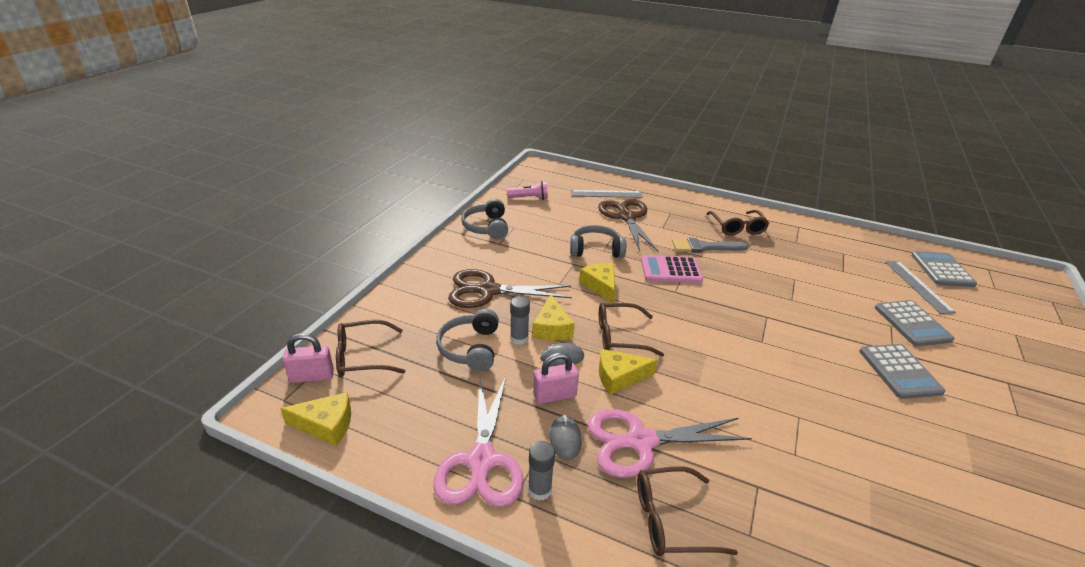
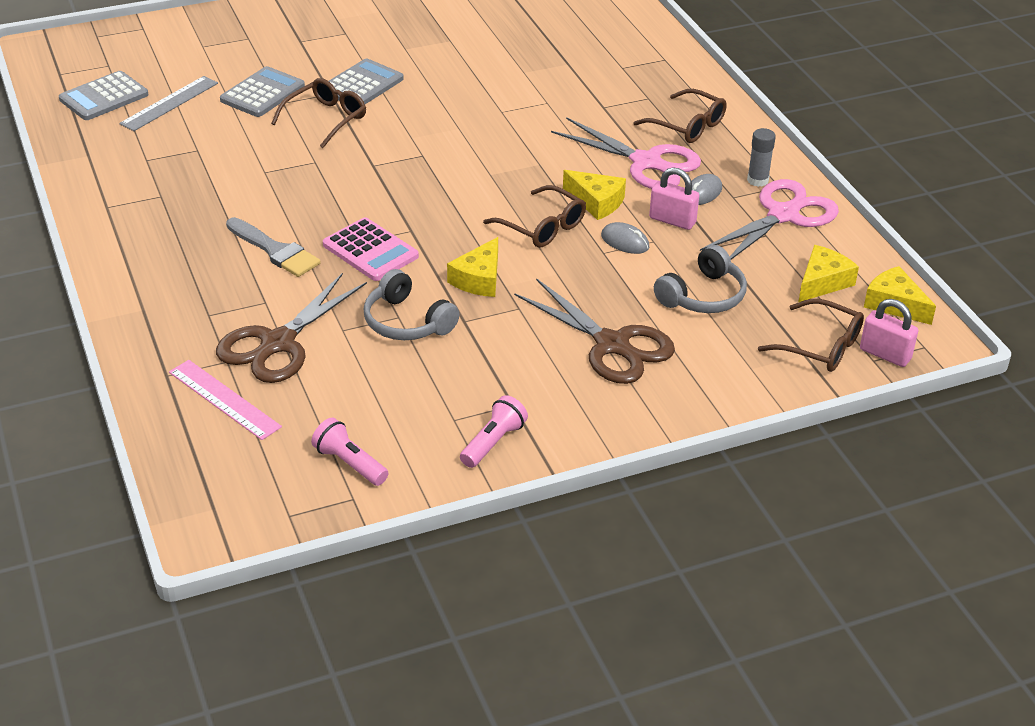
camera: 135 degrees left, 5 degrees up
grey headphones [461,199,508,239] -> pink flashlight [460,395,528,468]
grey glue stick [510,296,530,345] -> none
yellow cheese [532,295,575,340] -> yellow cheese moved to [798,245,859,302]
grey ruler [571,190,643,198] -> pink ruler [169,360,282,440]
brown glasses [706,210,769,236] -> brown glasses moved to [271,78,366,148]

